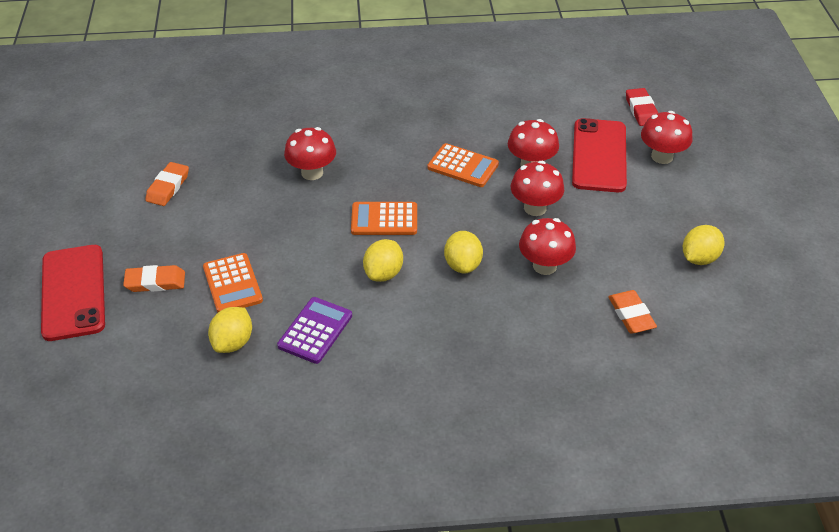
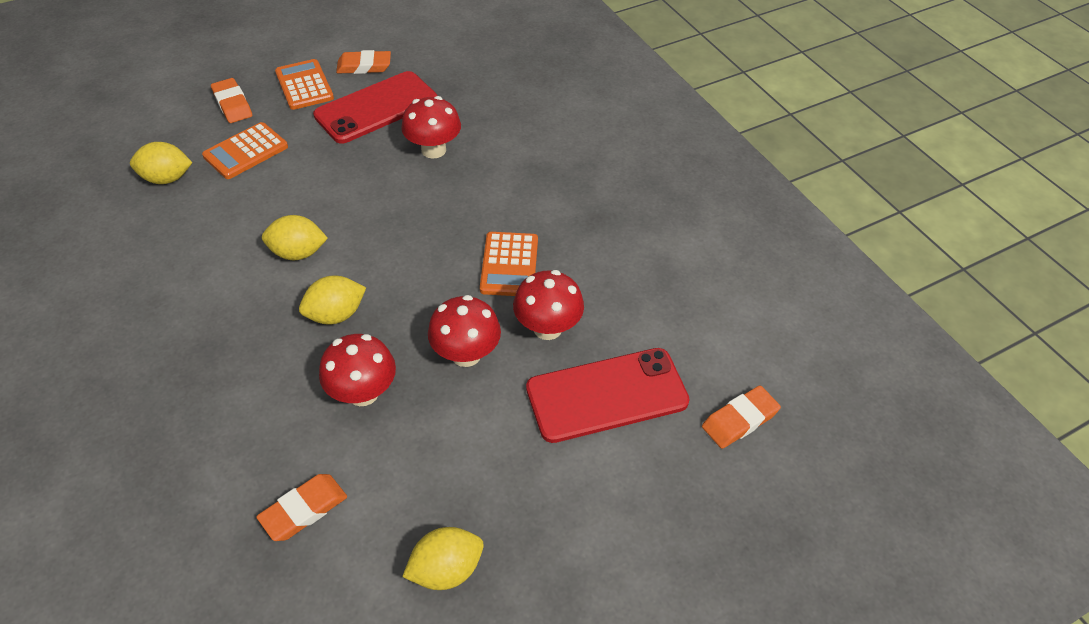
camera: 65 degrees right, 5 degrees up
red phone [41,245,105,341] -> red phone moved to [313,71,437,143]
purple calculator [277,297,352,364] -> none
orange calculator [351,202,417,235] -> orange calculator moved to [275,59,334,110]
red eraser [626,88,658,126] -> orange eraser [702,386,781,449]
red mushroom [641,111,693,164] -> none
yellow lemon [683,225,725,265] -> yellow lemon turned 45 degrees counterclockwise [402,527,484,590]

